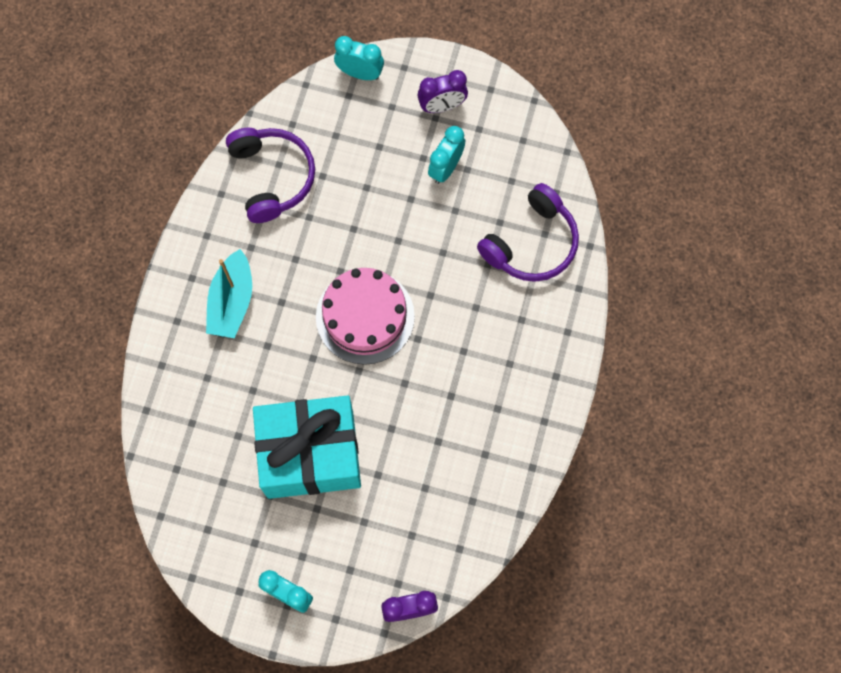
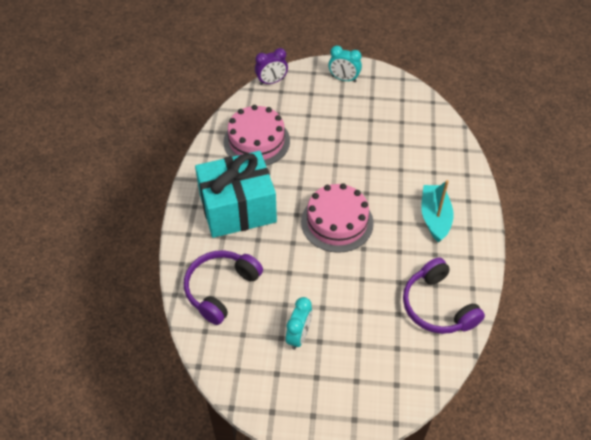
camera: 170 degrees right, 20 degrees down
turquoise gift [253,395,361,499] -> turquoise gift moved to [195,151,277,238]
turquoise clock [334,36,384,80] -> none
purple clock [418,70,468,113] -> none
none -> pink cake [224,105,290,166]

